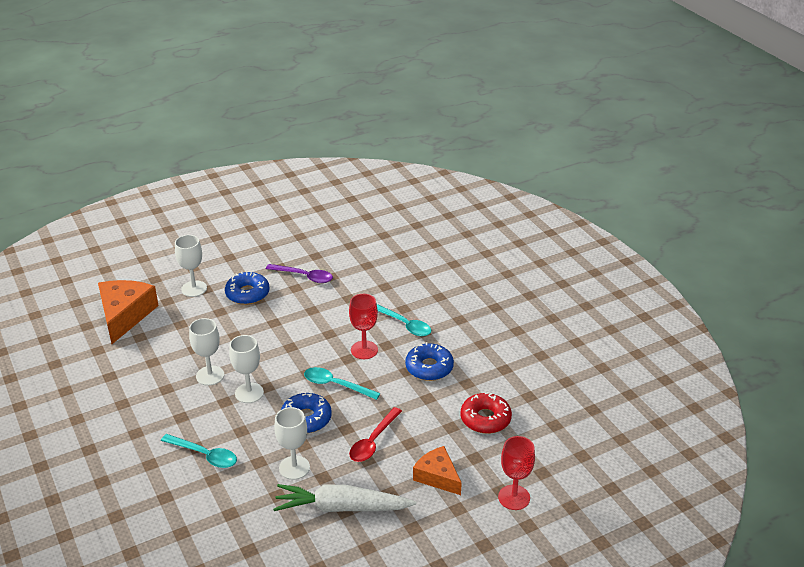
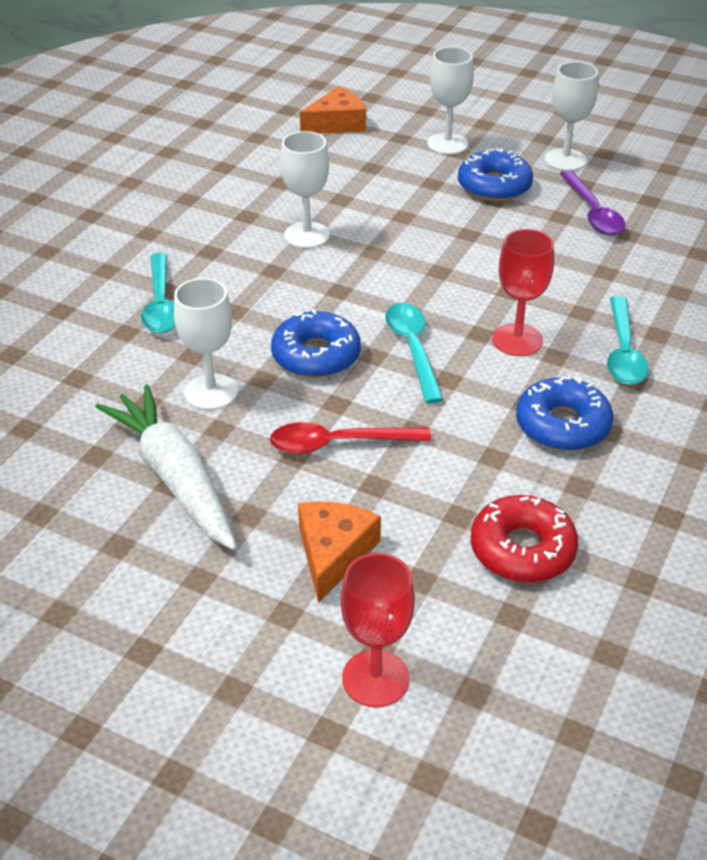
camera: 55 degrees right, 5 degrees up
orange cheese [98,280,159,344] -> orange cheese [300,86,366,134], size x0.62
white goblet [229,335,264,403] -> white goblet moved to [545,62,598,171]

